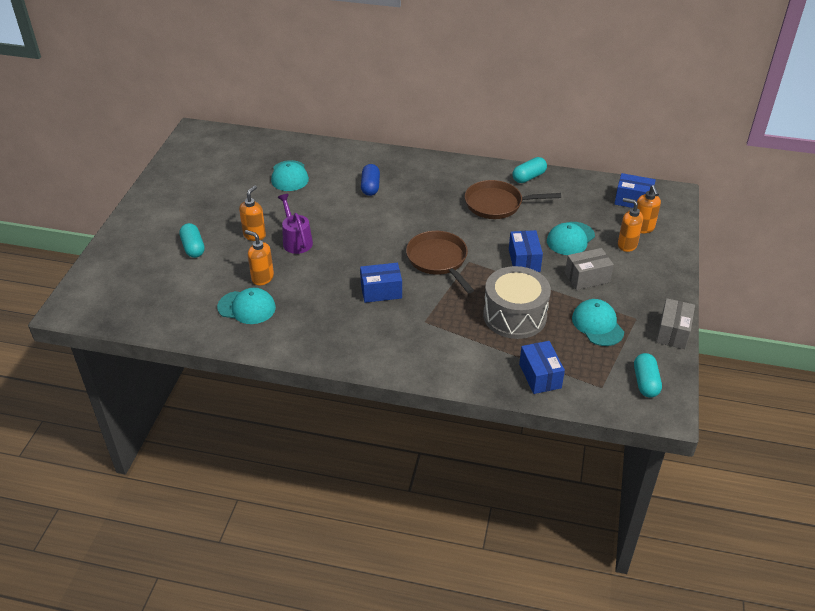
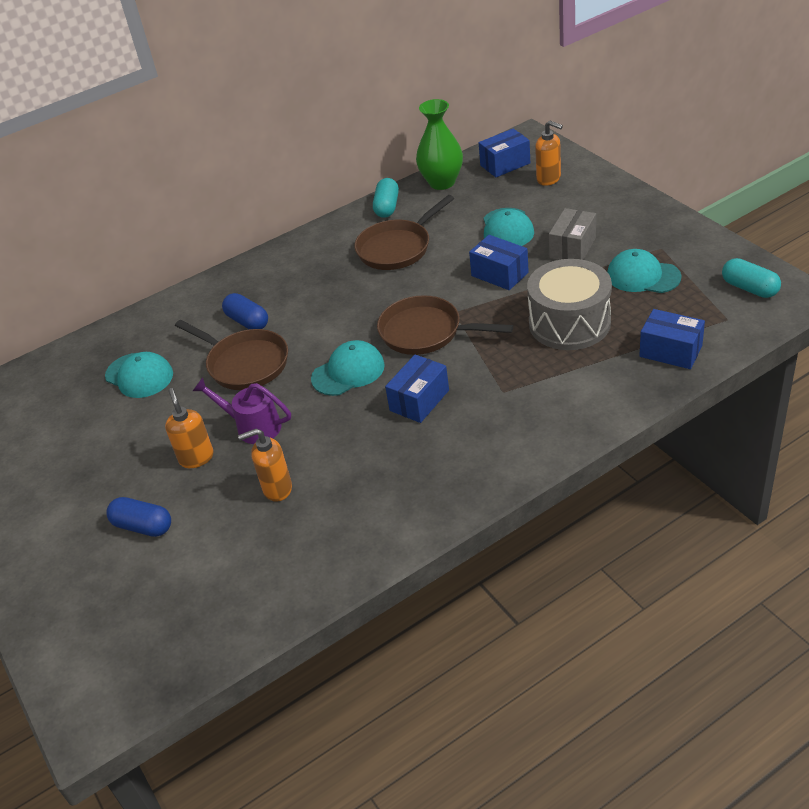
camera: 40 degrees left, 0 degrees up
turquoise capsule [179,223,205,258] -> blue capsule [106,497,171,537]
turquoise cap [217,288,276,324] -> turquoise cap moved to [311,340,385,396]
orange soap dispenser [618,198,643,252] -> none
grey box [656,298,695,349] -> none
none -> brown pan [175,320,288,390]
none -> green vase [416,99,463,190]

